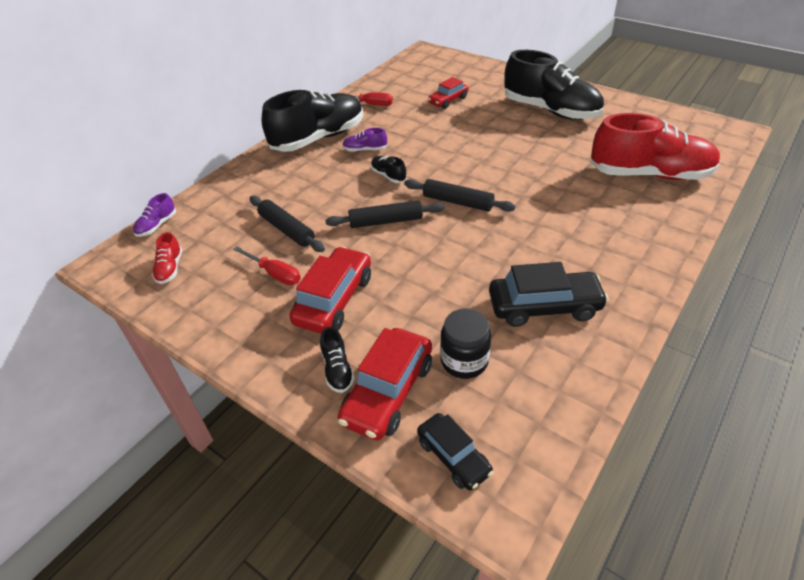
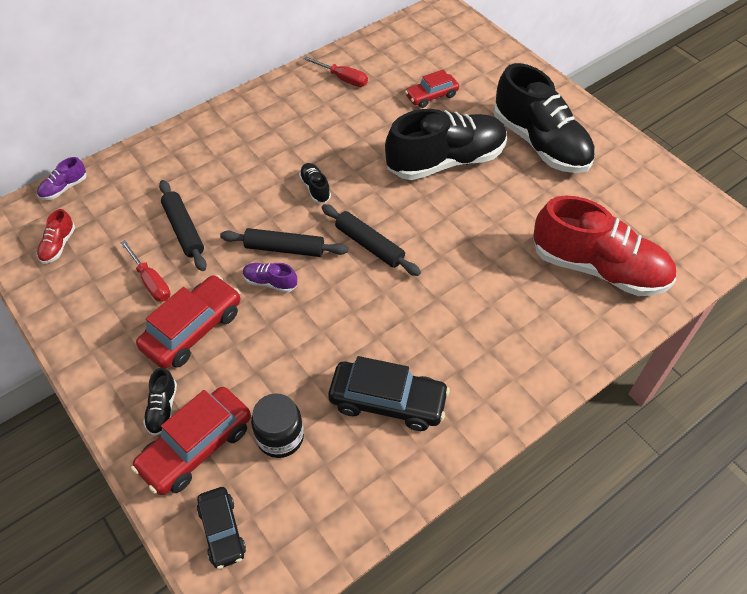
camera: 15 degrees right, 10 degrees up
black shoe [261,90,363,152] -> black shoe moved to [385,109,507,180]
purple shoe [342,128,387,152] -> purple shoe moved to [243,263,297,293]

